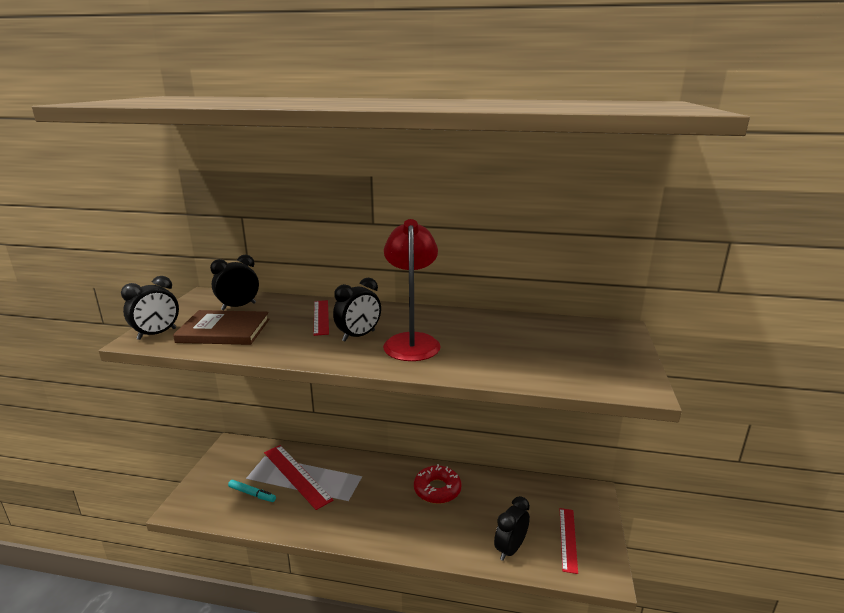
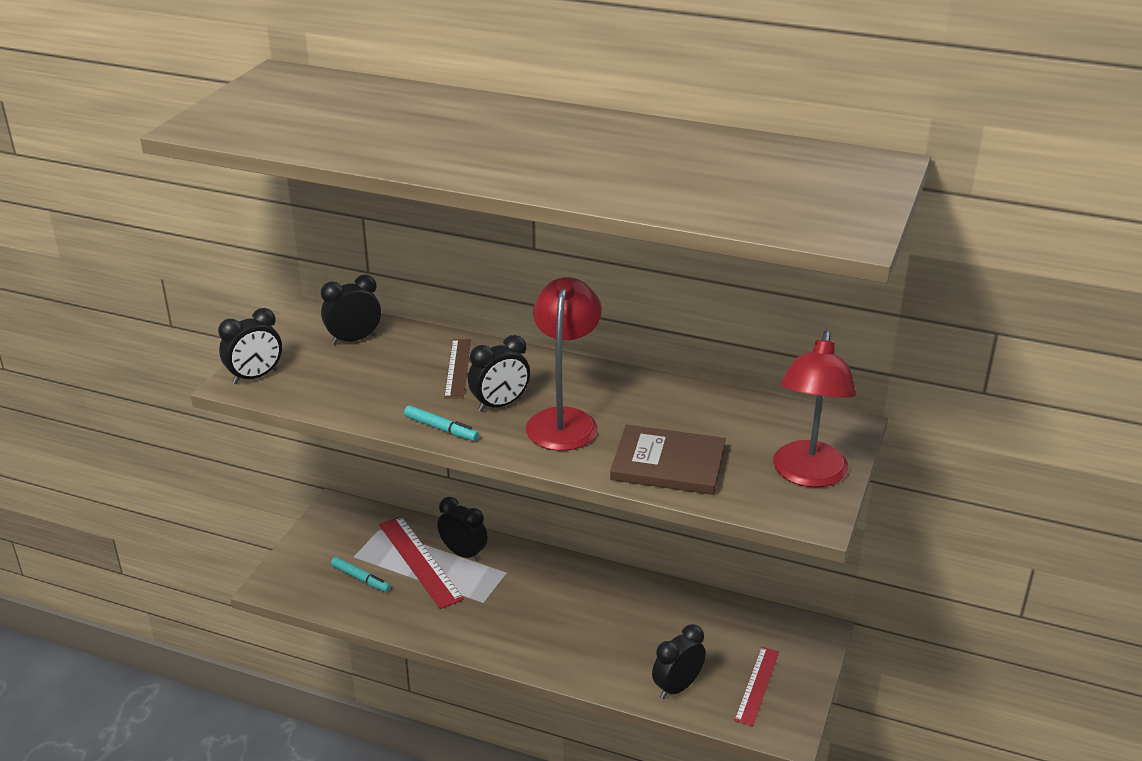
camera: 10 degrees right, 10 degrees up
brown book [173,310,269,345] -> brown book moved to [610,425,726,495]
red ruler [313,300,329,336] -> brown ruler [444,339,471,399]
red donut [414,464,462,504] -> none
none -> turquoise marker [404,405,479,441]
none -> black clock [438,497,488,562]
none -> red lamp [773,330,857,488]

